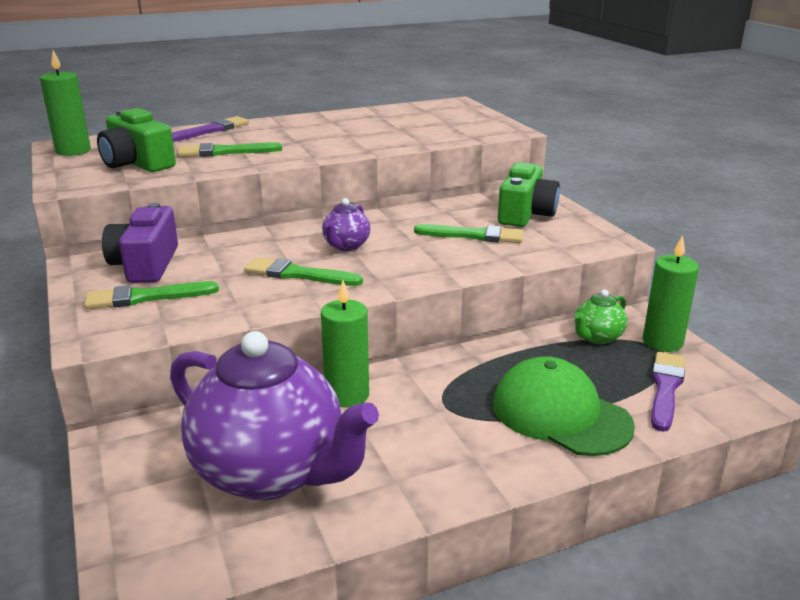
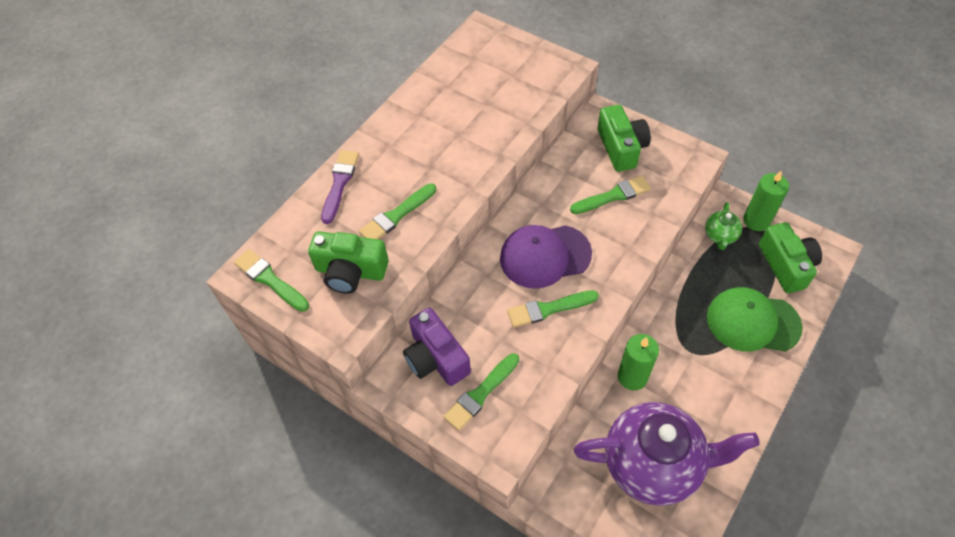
camera: 30 degrees left, 30 degrees up
green candle [40,50,91,156] -> green brush [234,249,309,312]
purple teapot [322,198,370,251] -> purple cap [500,225,592,289]
purple brush [651,352,685,432] -> green camera [759,222,822,293]

